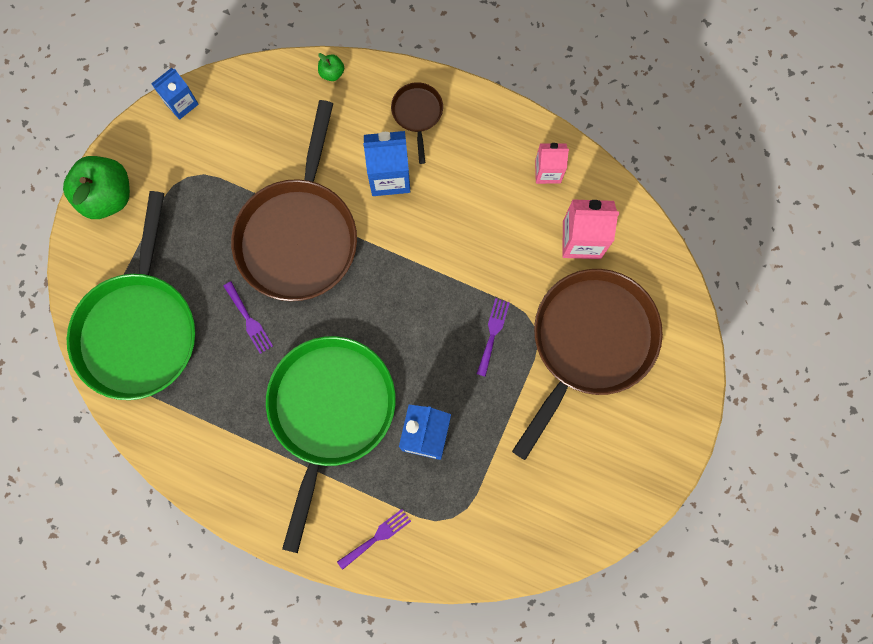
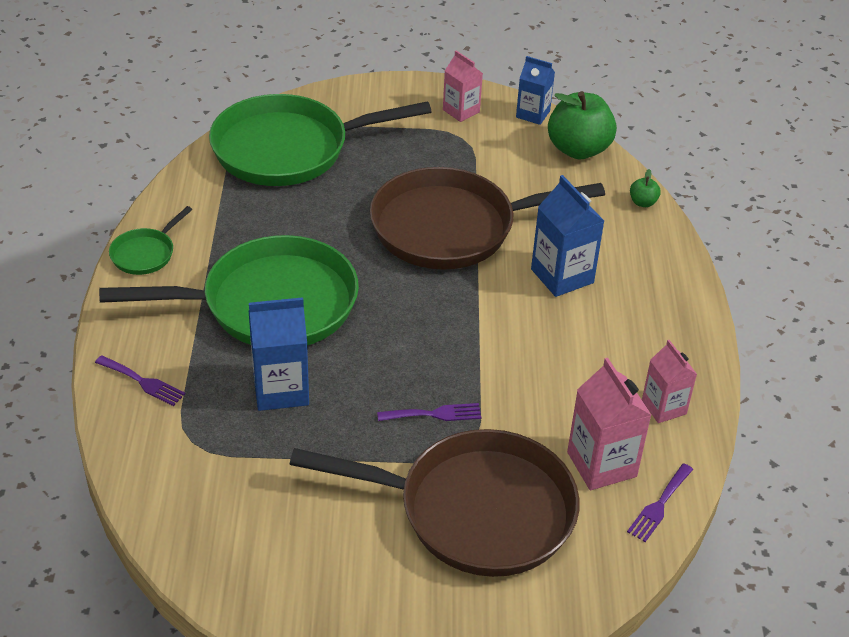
camera: 65 degrees right, 35 degrees down
green apple [63,156,130,219] -> green apple moved to [548,91,617,159]
purple fork [224,281,273,354] -> purple fork moved to [627,463,693,542]
brown pan [391,82,443,164] -> none
none -> green pan [109,206,192,275]
none -> pink carton [443,51,483,122]

